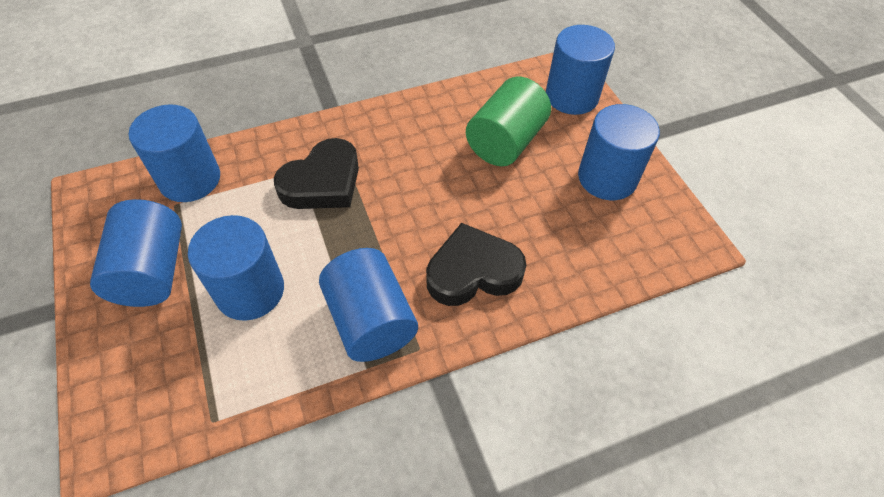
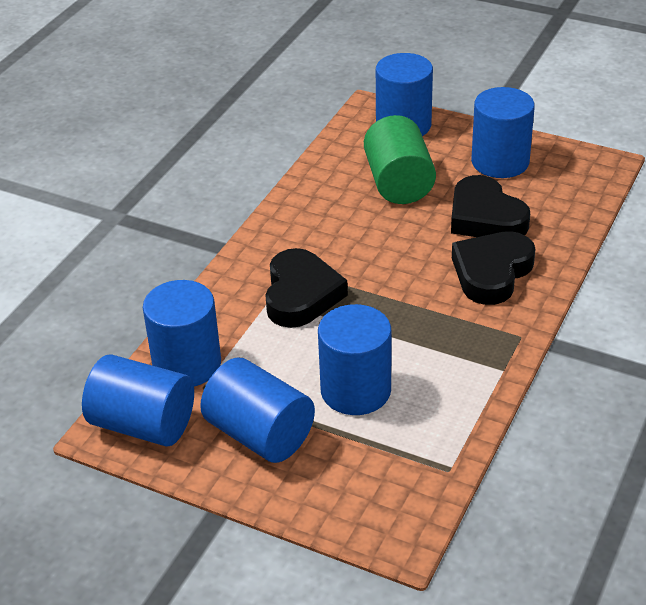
camera: 40 degrees left, 15 degrees down
blue cylinder [319,248,418,362] -> blue cylinder moved to [82,354,194,447]
none -> black heart [451,175,530,237]

